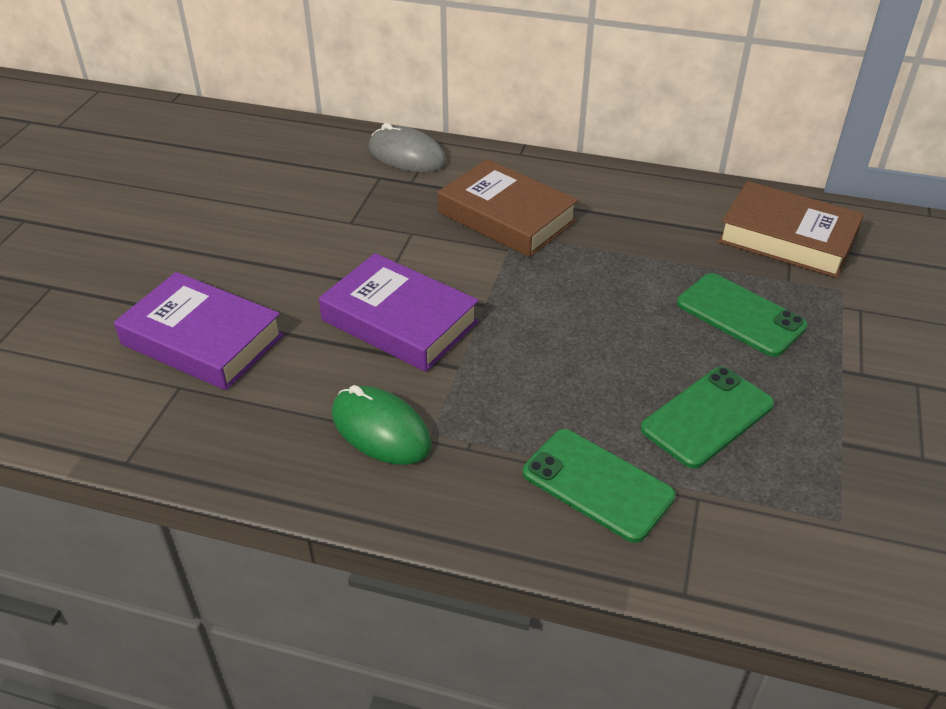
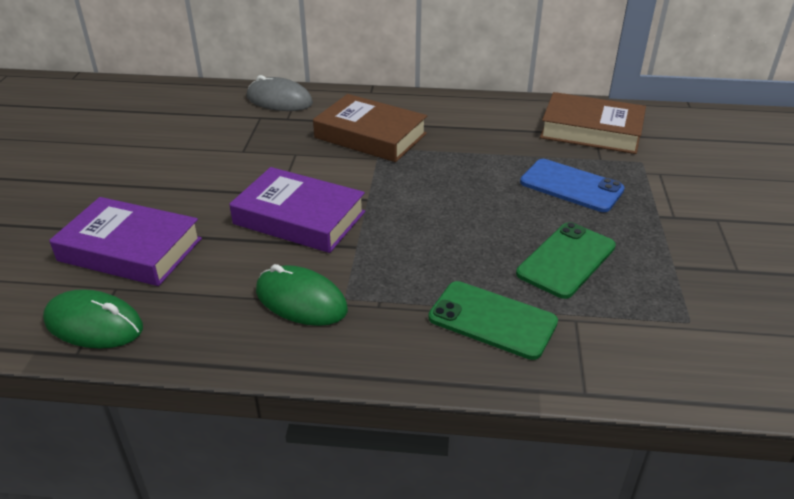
camera: 10 degrees left, 5 degrees down
green phone [677,273,808,357] -> blue phone [520,159,625,212]
none -> green mouse [43,289,143,349]

